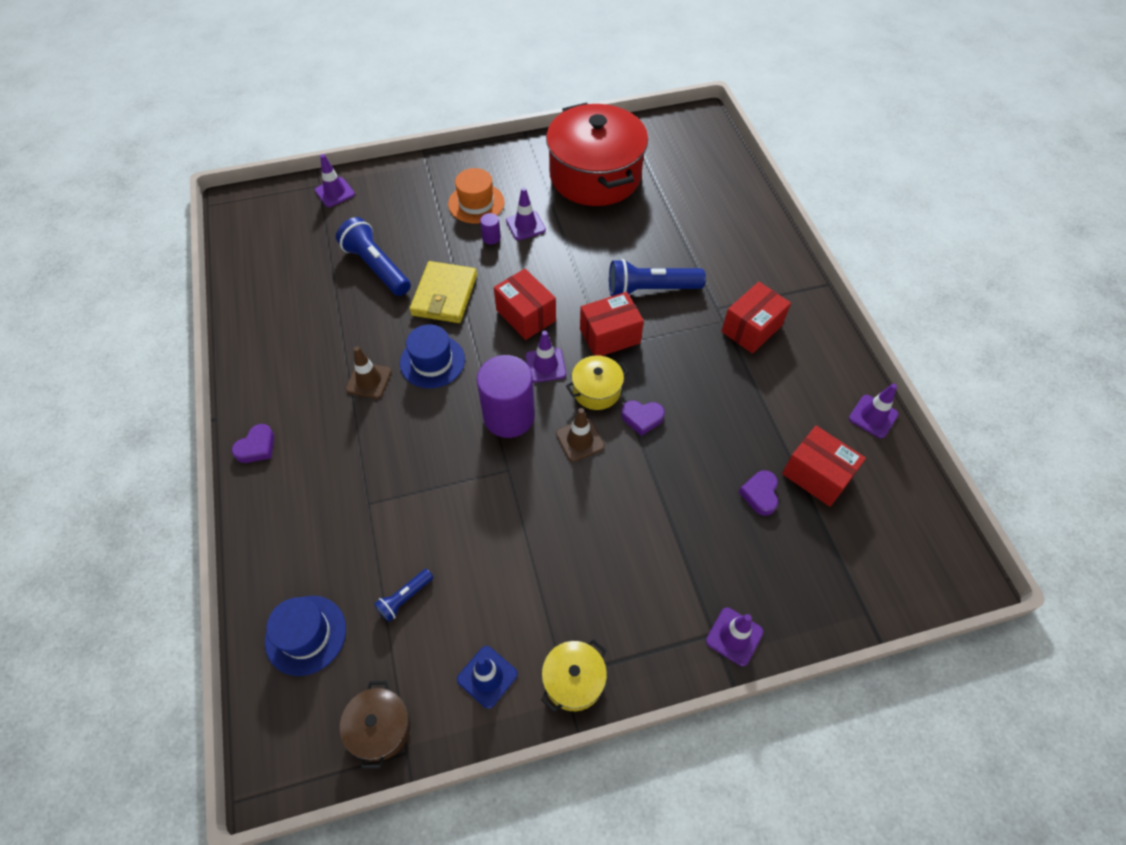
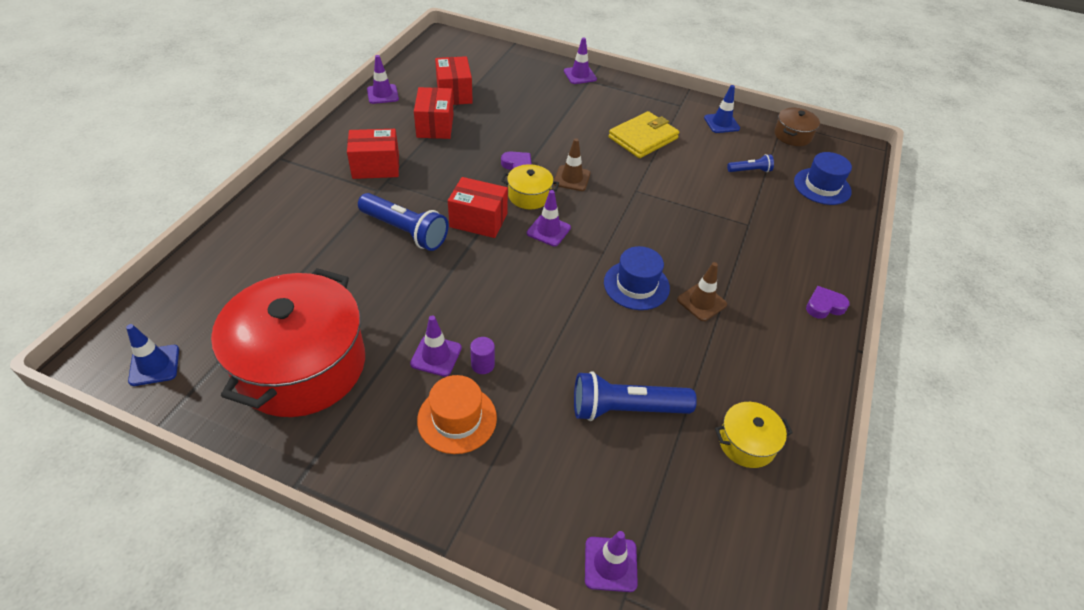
camera: 145 degrees left, 10 degrees down
blue flashlight [336,217,411,296] -> blue flashlight turned 90 degrees clockwise [574,371,697,421]
yellow wallet [410,261,477,323] -> yellow wallet moved to [609,111,679,158]
purple cylinder [477,355,535,438] -> none
red box [494,269,556,340] -> red box moved to [414,87,454,139]
yellow pot [541,639,607,712] -> yellow pot moved to [715,402,793,468]
purple heart [739,470,778,516] -> none
none -> blue traffic cone [126,324,179,386]

